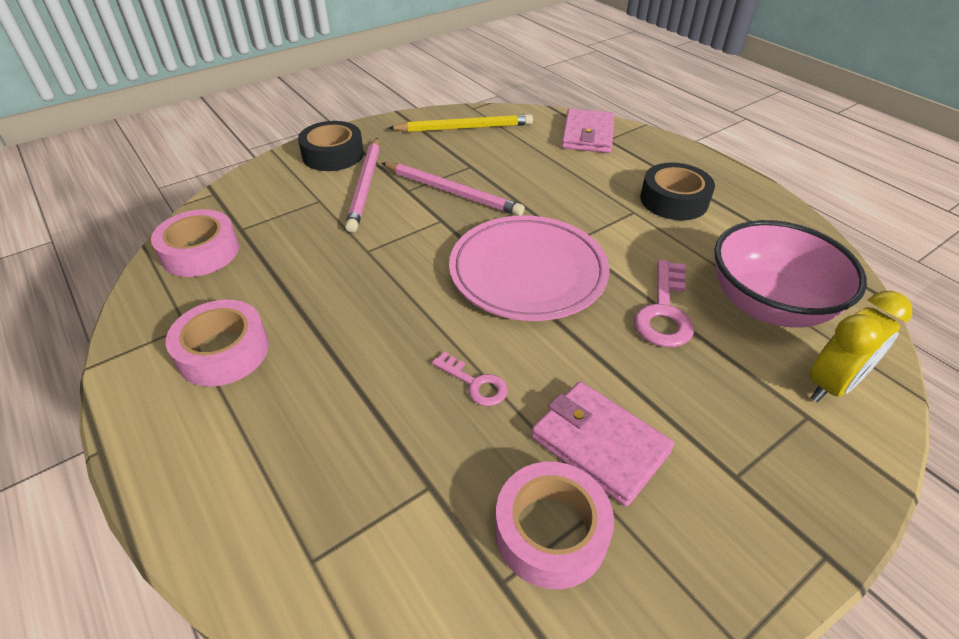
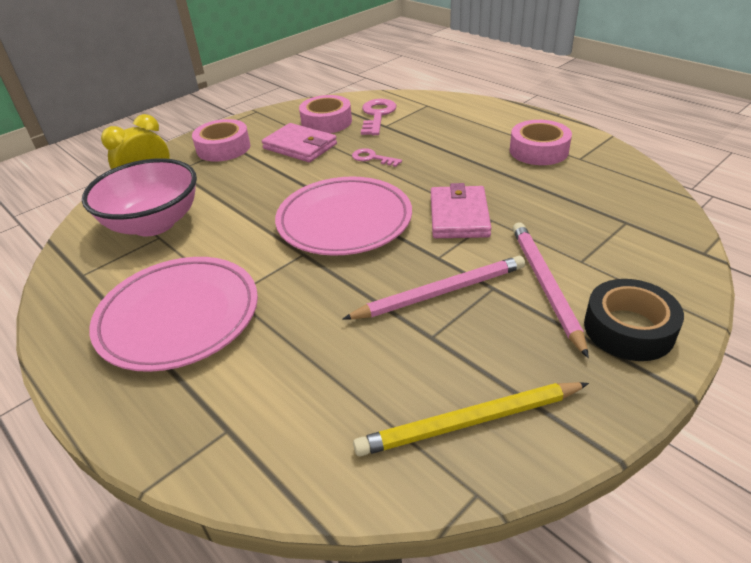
camera: 175 degrees right, 5 degrees down
pink tape [151,209,239,277] -> pink tape moved to [192,119,250,162]
pink pencil [382,162,525,216] -> pink pencil turned 135 degrees clockwise [343,256,525,320]
pink wallet [561,109,614,153] -> pink wallet moved to [431,183,492,238]
pink key [634,260,694,347] -> pink key moved to [361,99,396,135]
black tape [640,163,715,220] -> pink plate [89,257,258,372]

